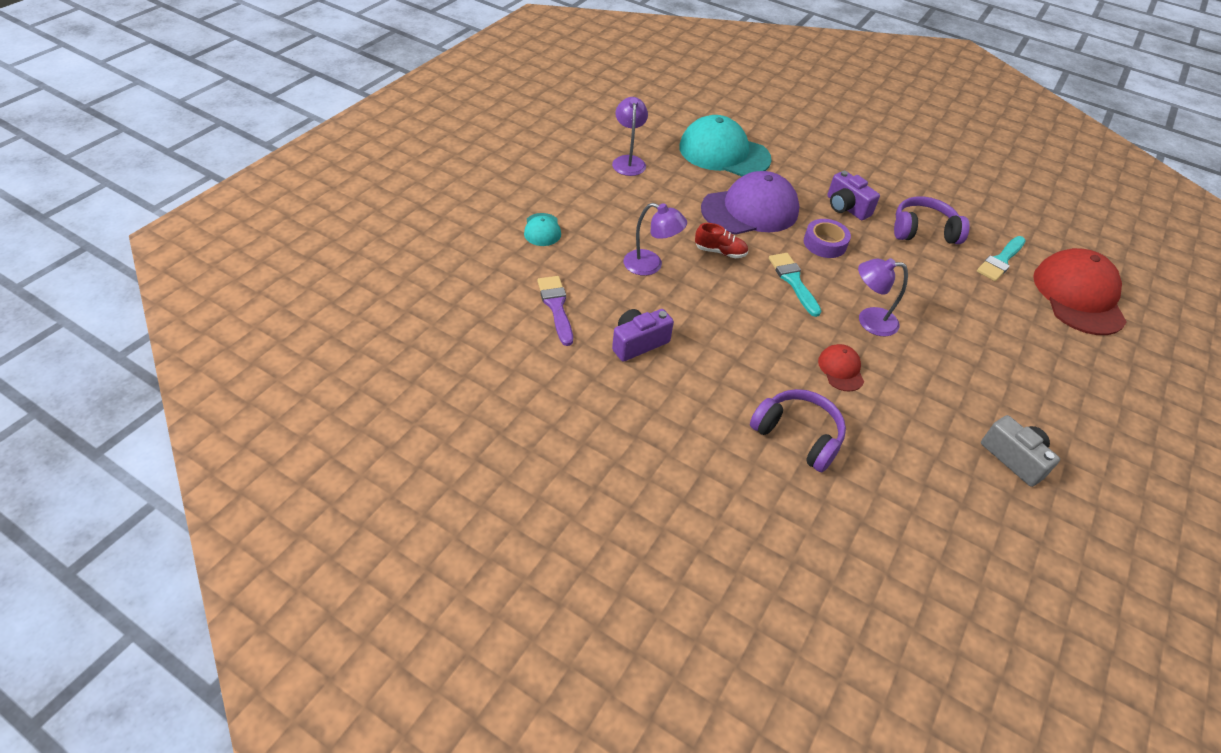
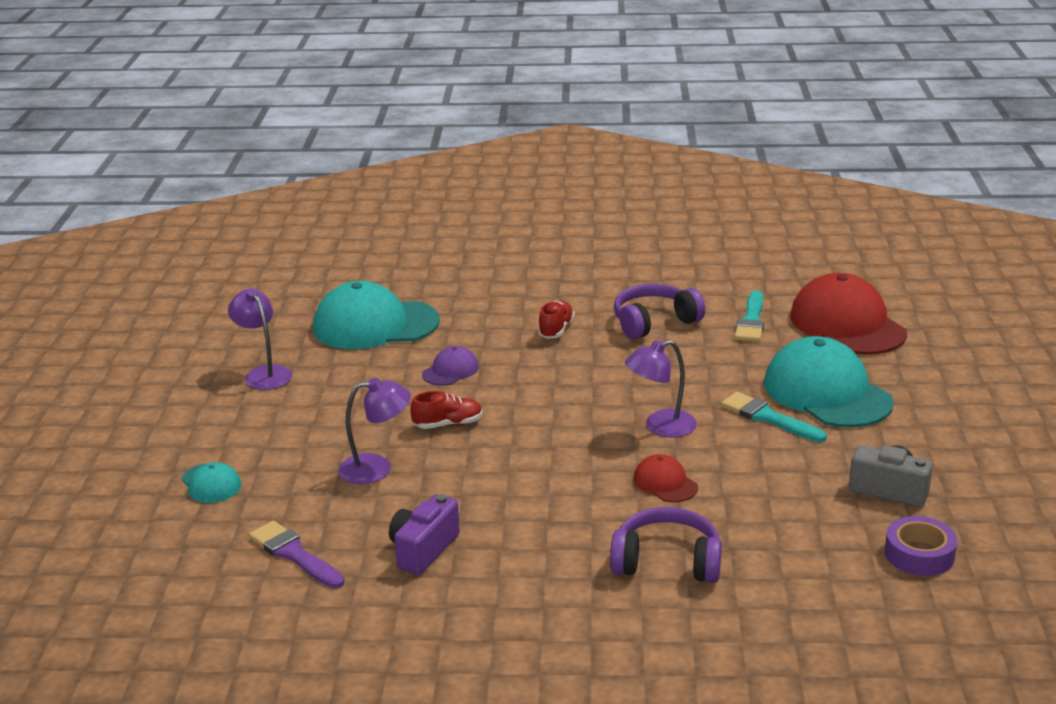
camera: 25 degrees left, 20 degrees down
purple cap [701,171,800,235] -> purple cap [422,346,479,385], size x0.46
turquoise brush [769,253,821,317] -> turquoise brush moved to [721,392,827,442]
purple tape [804,219,851,258] -> purple tape moved to [885,516,957,576]
purple camera [827,171,880,220] -> red shoe [538,301,575,339]
none -> turquoise cap [764,336,894,428]

